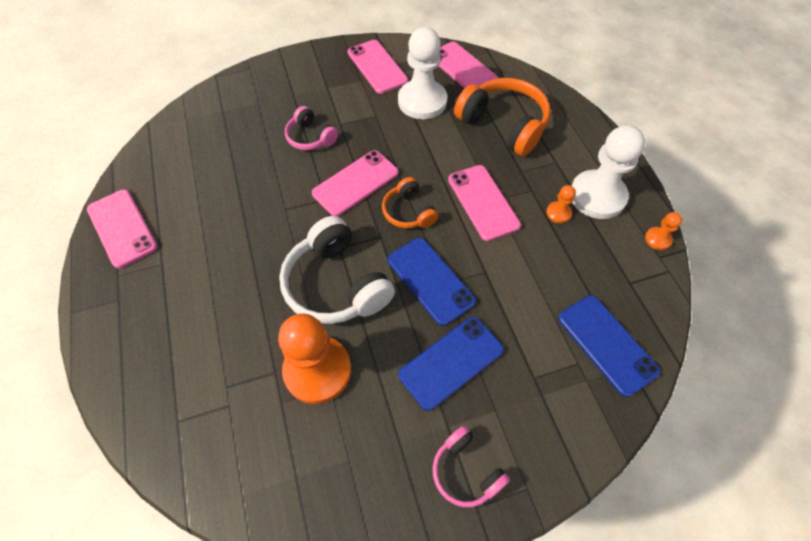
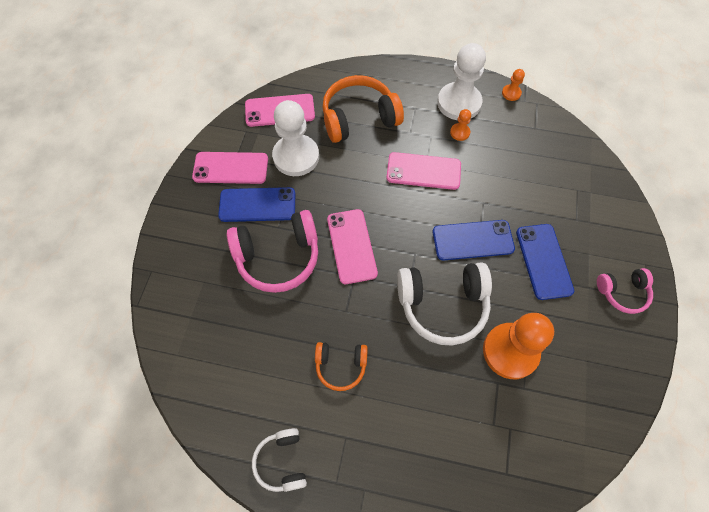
camera: 60 degrees left, 5 degrees up
pink phone [87,190,157,268] -> white headphones [252,428,307,492]
pink headphones [285,106,338,150] -> pink headphones [227,210,318,293], size x1.81
orange headphones [382,177,438,228] -> orange headphones moved to [315,342,368,391]
blue phone [558,295,660,397] -> blue phone moved to [218,187,295,222]

